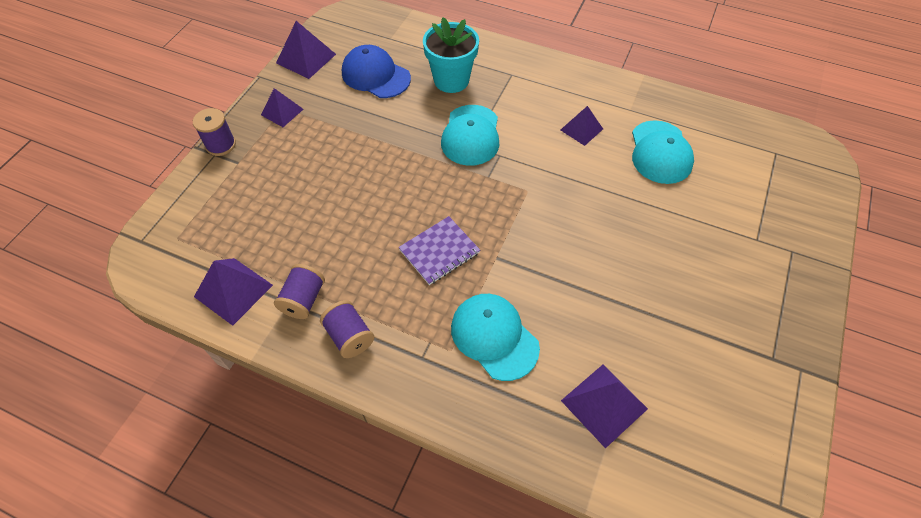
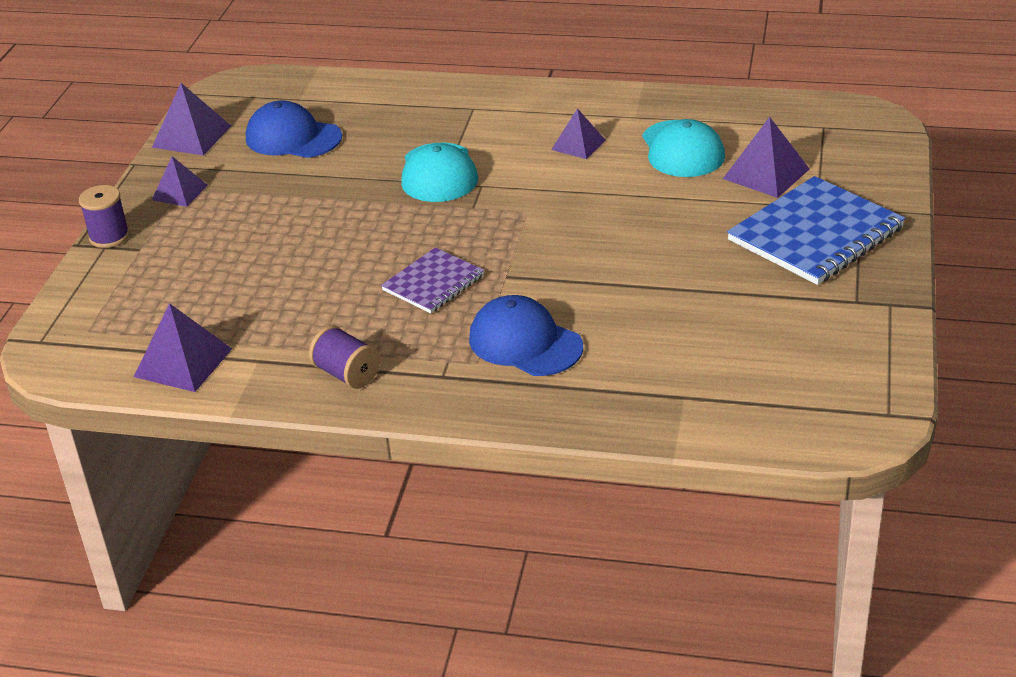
camera: 10 degrees left, 20 degrees down
purple spool [274,264,325,319] -> none
turquoise flower pot [423,17,479,93] -> none
turquoise cap [451,294,540,381] -> blue cap [469,295,583,376]
purple pyramid [561,364,648,449] -> purple pyramid moved to [723,117,810,198]
none -> blue notebook [727,176,905,285]

